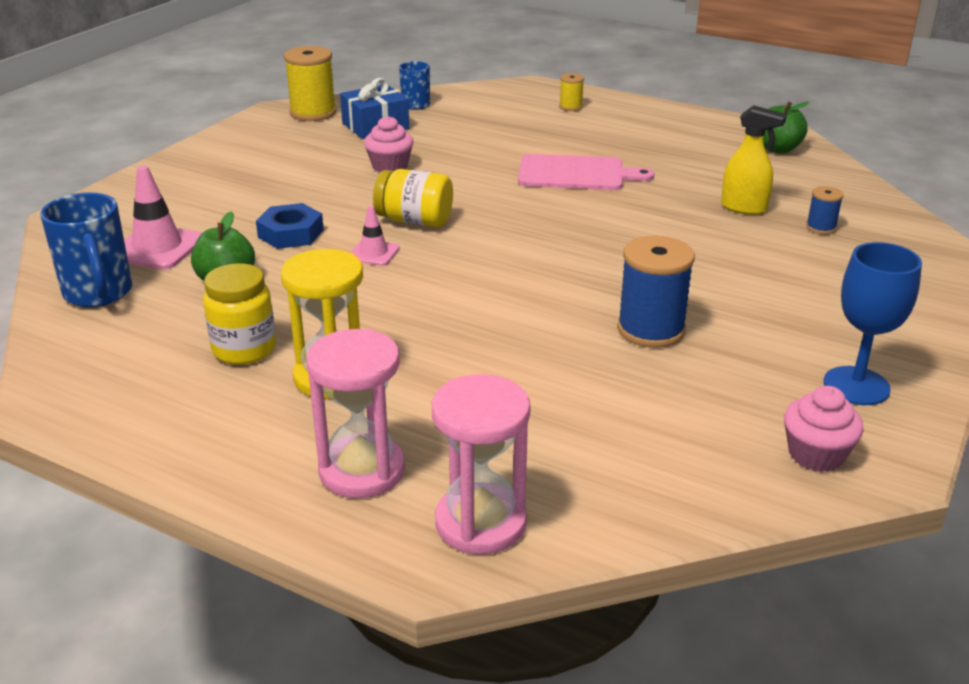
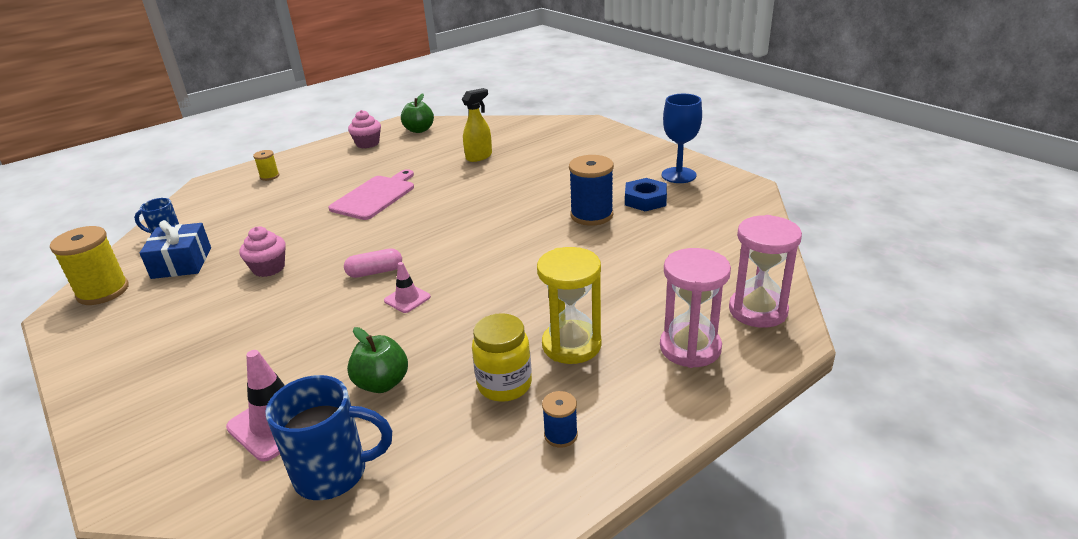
camera: 65 degrees left, 0 degrees up
blue nut [256,203,324,249] -> blue nut moved to [625,178,667,211]
yellow jar [373,169,453,227] -> pink capsule [344,249,402,278]
pink cupcake [784,386,863,472] -> pink cupcake moved to [348,110,381,148]
blue spool [806,186,844,234] -> blue spool moved to [542,391,578,447]

